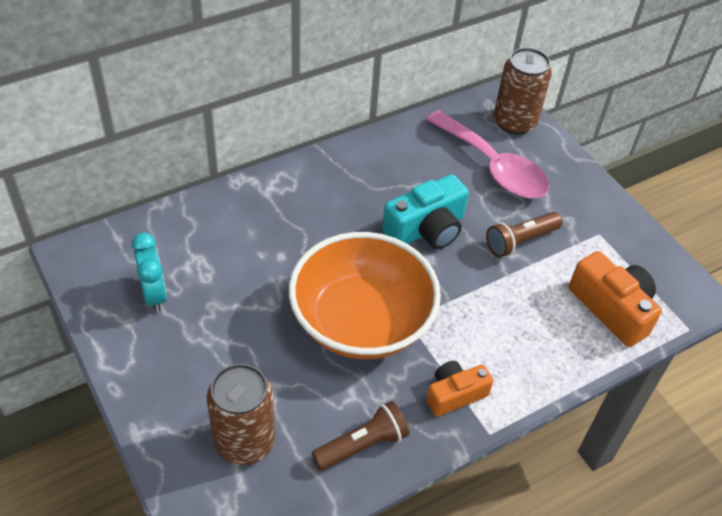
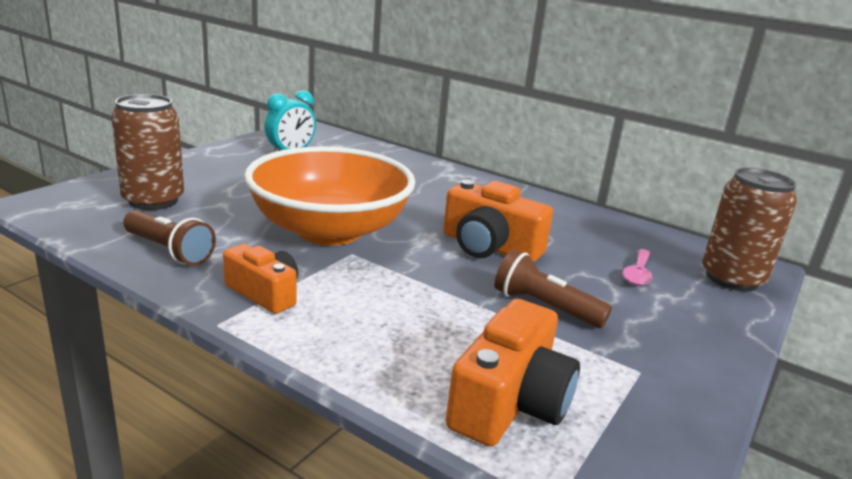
camera: 65 degrees right, 25 degrees down
turquoise camera [382,174,469,249] -> orange camera [443,180,553,262]
pink spoon [426,110,549,198] -> pink spoon [623,249,653,286], size x0.44

